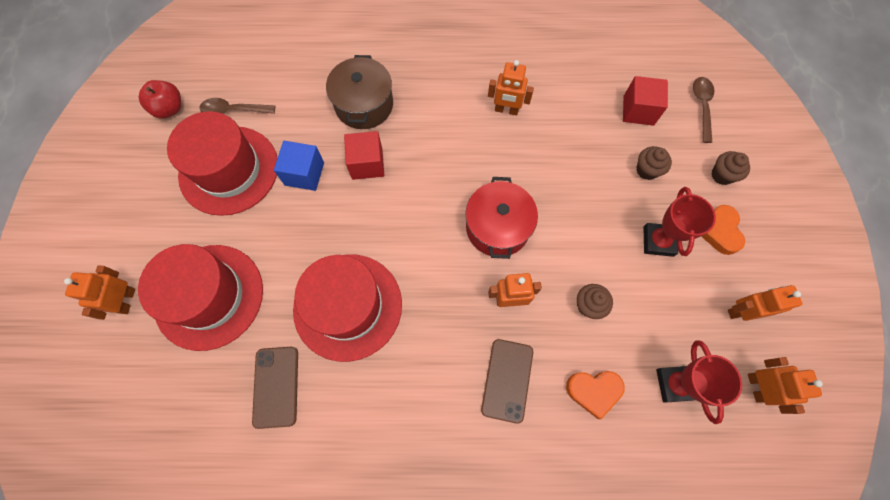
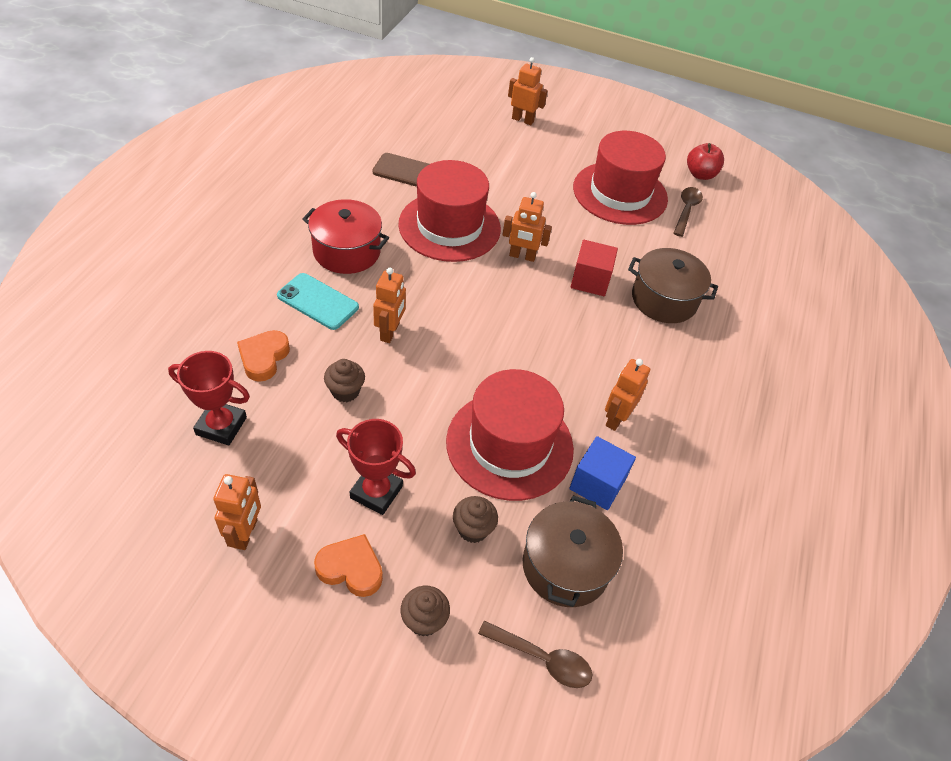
camera: 105 degrees right, 20 degrees down
red hat [138,244,263,351] -> red hat moved to [446,369,574,501]
blue cube [274,141,324,191] -> blue cube moved to [569,436,636,510]
red pot [465,177,538,259] -> red pot moved to [302,199,389,274]
brown phone [481,339,533,424] -> turquoise phone [277,273,359,330]
red cube [623,76,668,126] -> brown pot [523,496,623,607]
orange robot [748,357,823,414] -> orange robot moved to [503,192,552,262]

